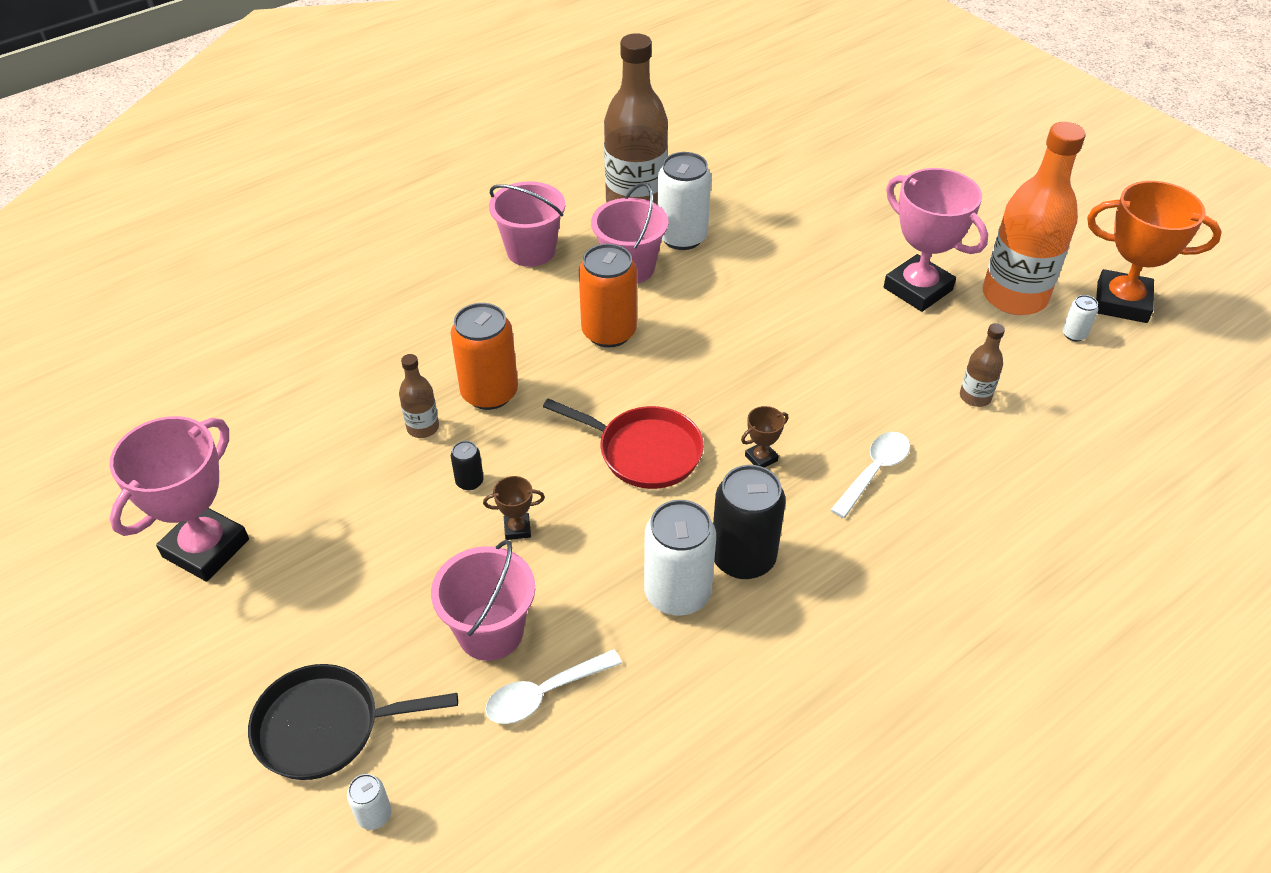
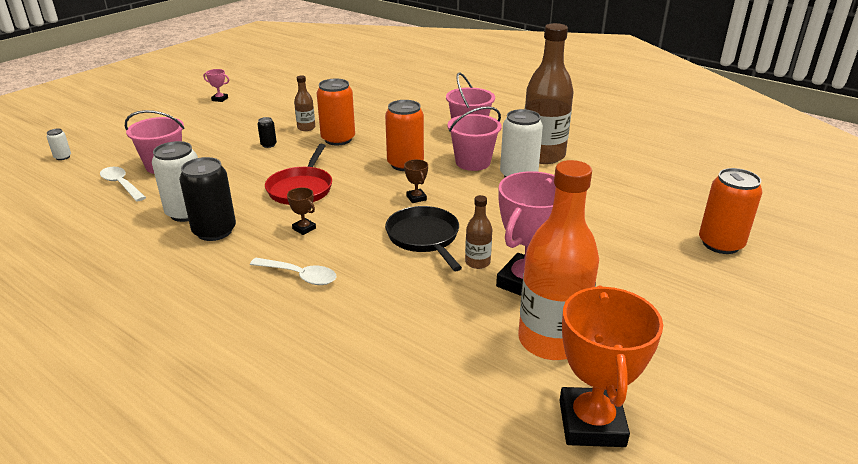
camera: 75 degrees right, 15 degrees down
pink trophy [109,416,249,582] -> pink trophy [203,69,229,102], size x0.42
black pan [248,664,458,780] -> black pan moved to [385,206,462,271]
brown trophy [483,476,545,540] -> brown trophy moved to [404,159,428,203]
brown bottle [960,323,1005,407] -> brown bottle moved to [465,195,492,269]
white can [1062,295,1098,341] -> none
none -> orange can [699,168,763,254]

